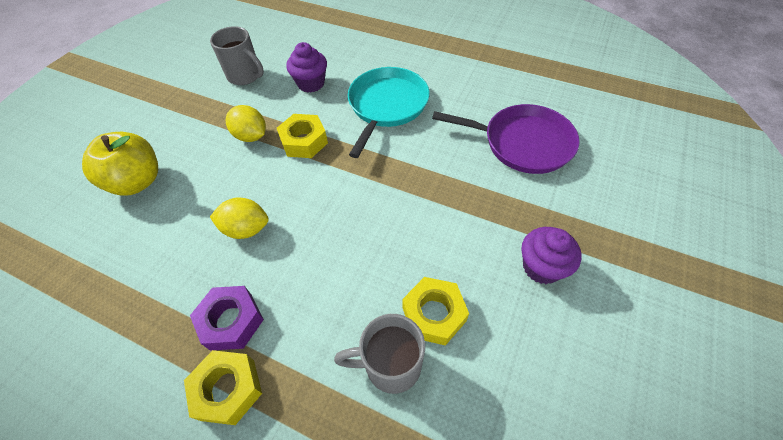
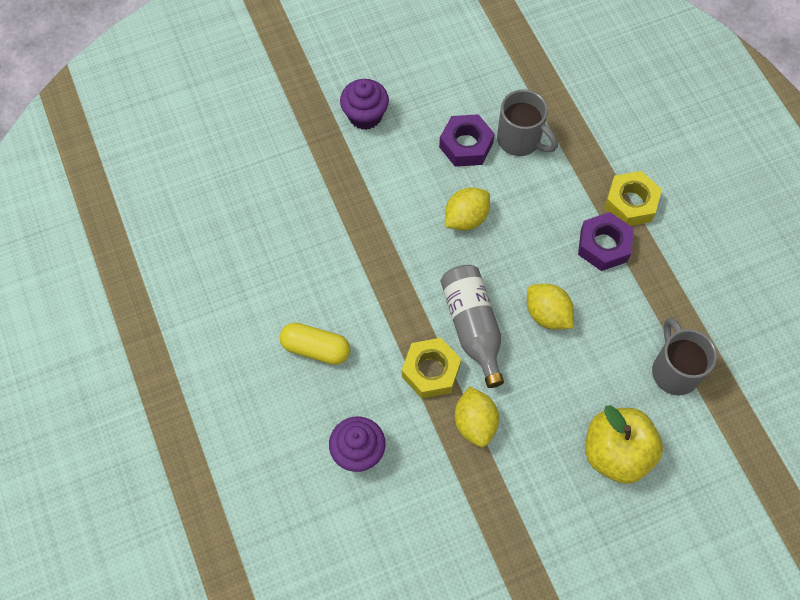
camera: 140 degrees left, 10 degrees up
grey mug [210,26,264,85] -> grey mug moved to [652,318,717,395]
turquoise pan [348,67,430,158] -> yellow capsule [280,323,350,365]
yellow nut [402,277,469,346] -> purple nut [439,114,495,167]
purple pan [432,104,580,174] -> none
none -> grey bottle [440,265,504,388]
none -> yellow lemon [445,187,490,231]

